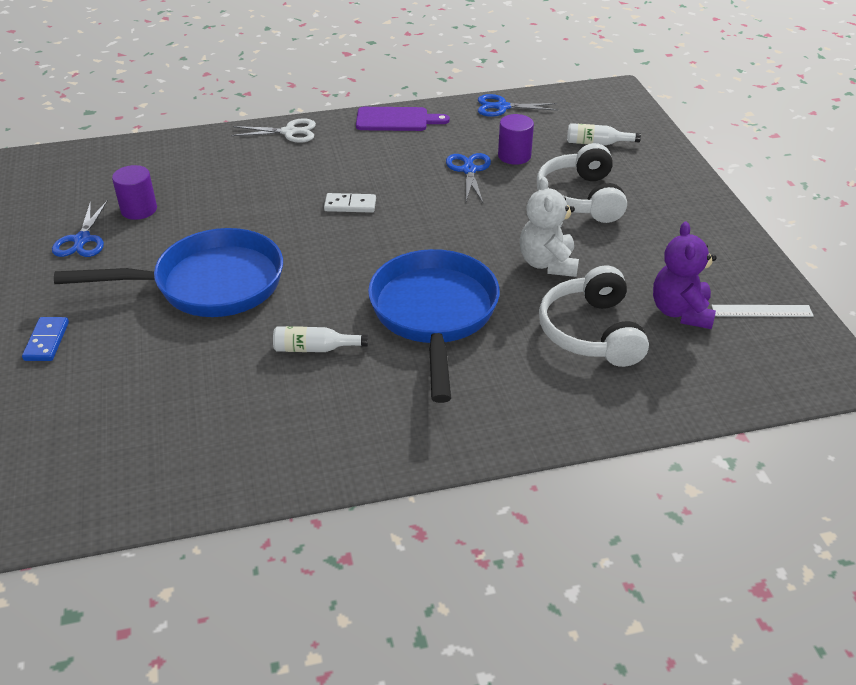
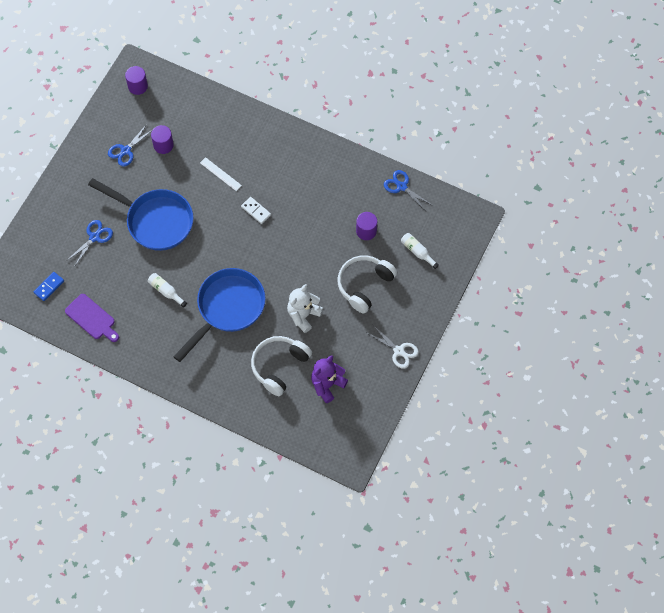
camera: 40 degrees right, 25 degrees up
blue domino [22,317,69,361] -> blue domino moved to [34,272,64,301]
white scissors [231,118,316,143] -> white scissors moved to [367,325,419,369]
purple cutting board [356,107,450,131] -> purple cutting board moved to [65,294,119,342]
blue scissors [446,153,491,203] -> blue scissors moved to [66,220,113,267]
white ruler [711,305,814,317] -> white ruler moved to [200,157,242,191]
none -> purple cylinder [125,66,148,95]

